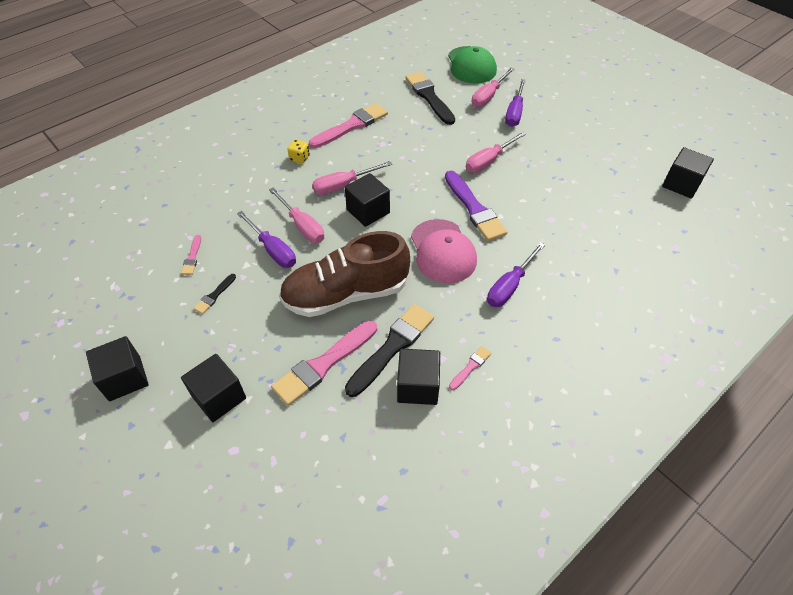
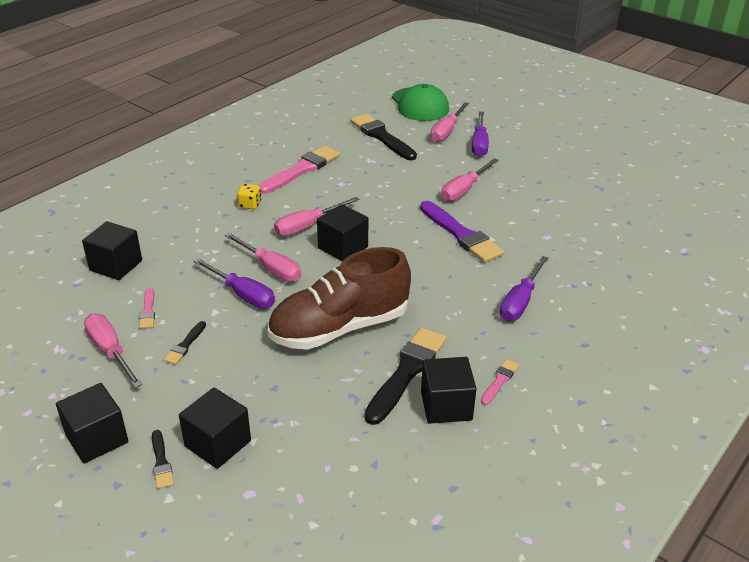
camera: 10 degrees left, 15 degrees down
pink brush [271,321,377,406] -> none
pink cap [411,219,477,283] -> none
black cube [662,147,714,199] -> black cube moved to [82,221,142,280]
none -> pink screwdriver [84,313,142,388]
none -> black brush [152,430,174,489]

